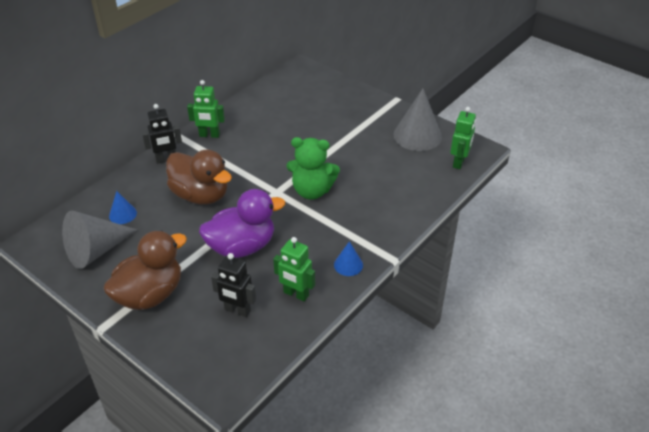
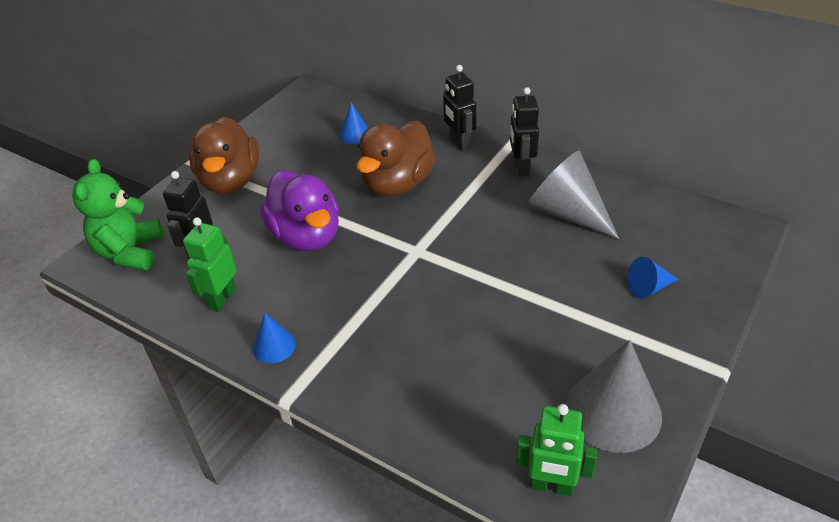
camera: 85 degrees right, 0 degrees up
grey cone [62,210,137,269] -> grey cone moved to [527,151,619,239]
brown duck [103,230,187,310] -> brown duck turned 45 degrees clockwise [189,117,259,194]
green robot [187,80,225,138] -> black robot [510,87,539,176]
green teddy bear [286,137,340,199] -> green teddy bear moved to [72,159,163,270]
none -> blue cone [627,257,678,299]

